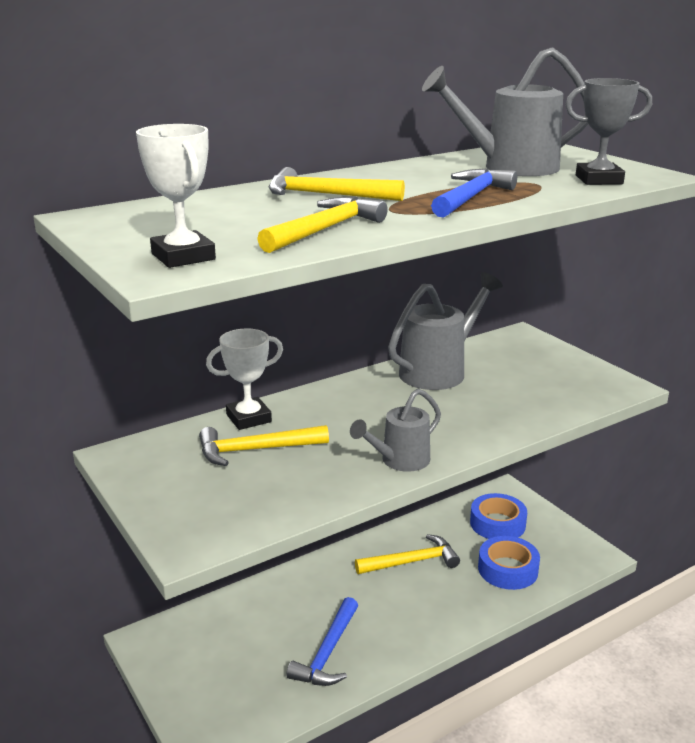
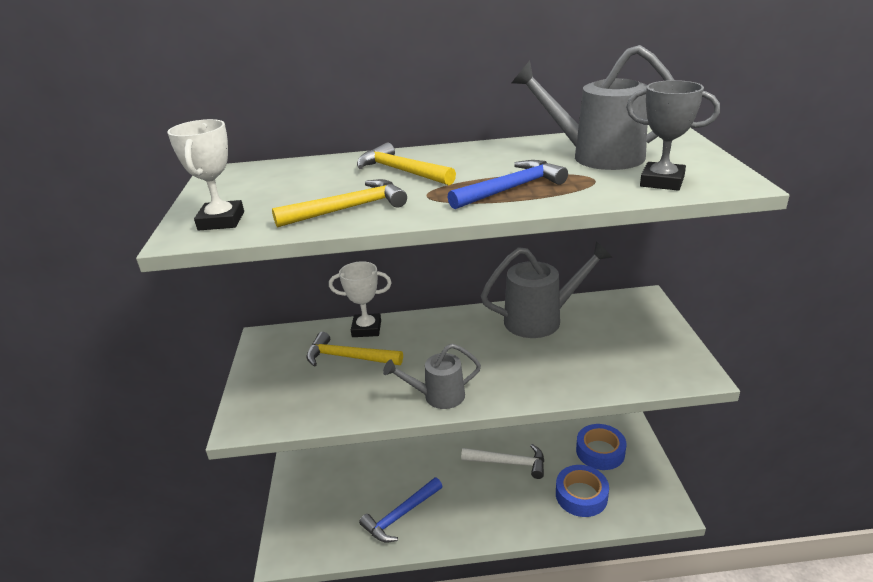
camera: 30 degrees right, 5 degrees up
yellow hammer [355,534,460,574] -> white hammer [461,444,544,479]

